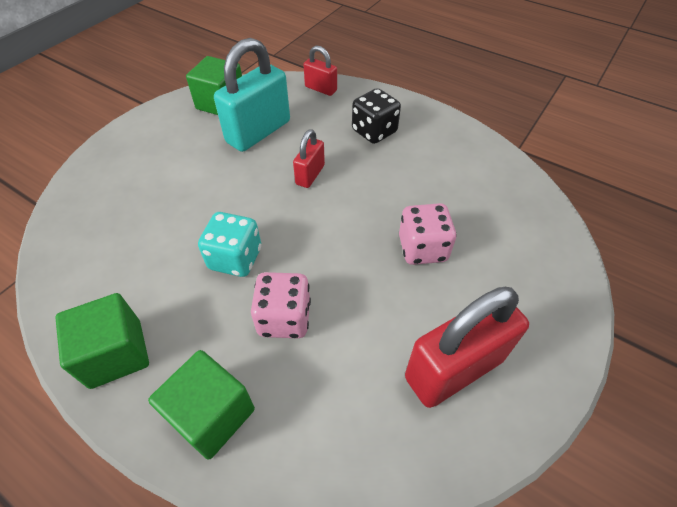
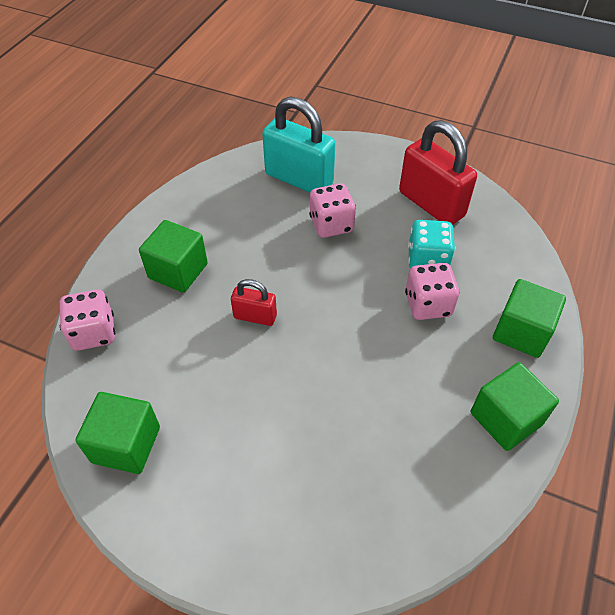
camera: 100 degrees left, 0 degrees up
turquoise dice [198,212,261,277] -> turquoise dice moved to [408,220,455,269]
turquoise padlock [214,38,290,152] -> turquoise padlock moved to [262,97,335,192]
red padlock [303,46,337,96] -> pink dice [60,290,115,351]
black dice [352,88,401,144] -> green cube [139,220,208,293]

